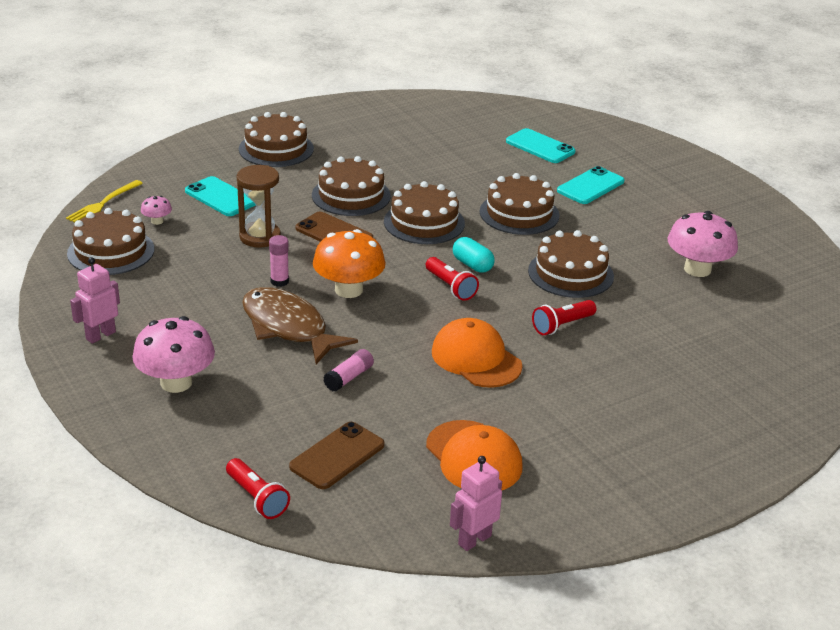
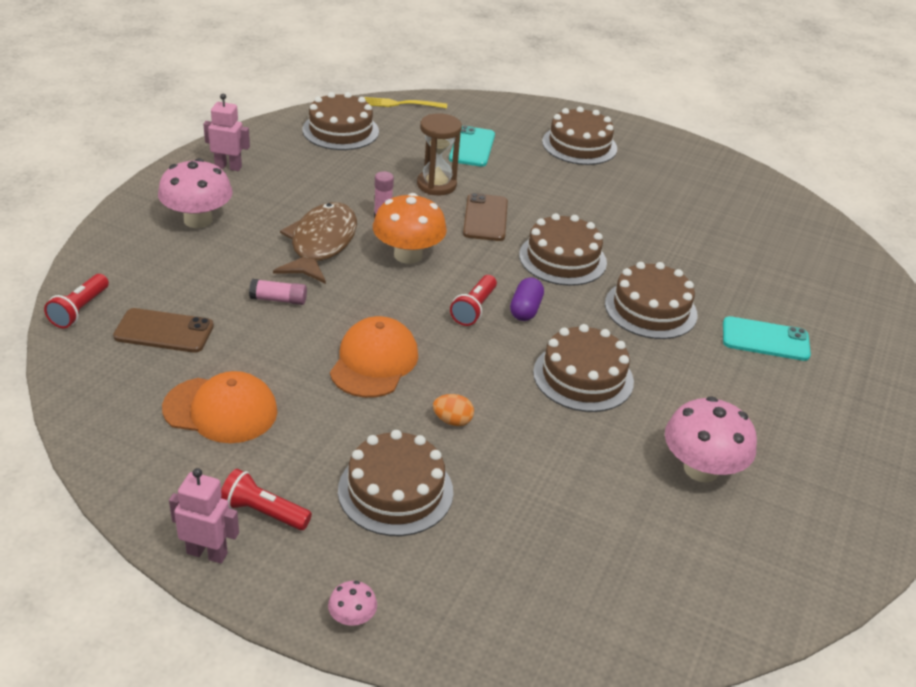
camera: 55 degrees right, 5 degrees up
pink mushroom [141,196,172,225] -> pink mushroom moved to [328,581,377,626]
brown cake [312,156,391,216] -> brown cake moved to [338,430,453,536]
orange cap [426,420,523,490] -> orange cap turned 105 degrees counterclockwise [162,371,278,443]
pink robot [450,456,502,551] -> pink robot moved to [169,468,239,564]
turquoise capsule [453,237,495,273] -> purple capsule [510,277,544,321]
turquoise phone [506,128,575,163] -> none
red flashlight [532,300,596,335] -> red flashlight moved to [221,469,312,530]
none -> orange egg [433,394,474,426]

